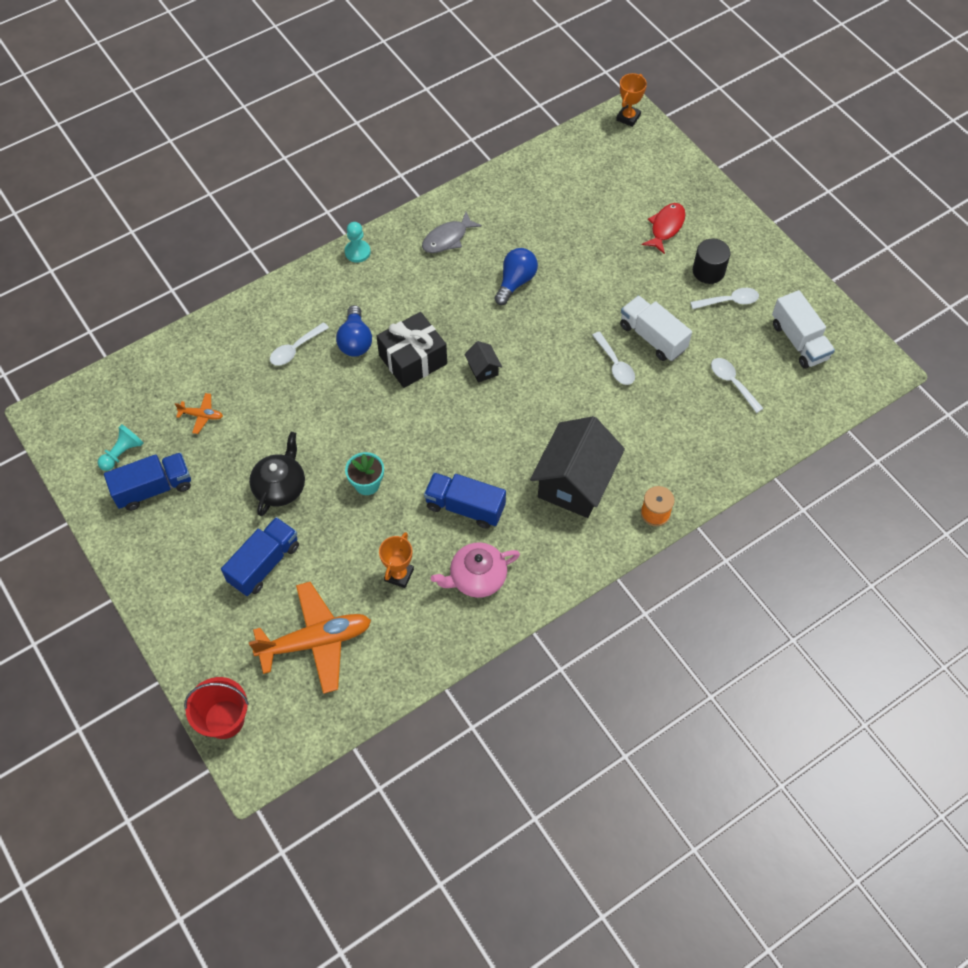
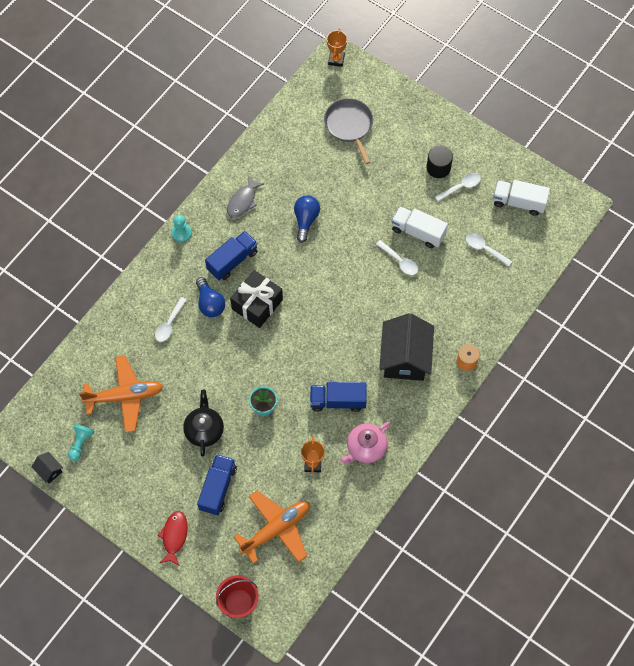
camera: 20 degrees left, 5 degrees up
blue truck [104,452,191,511] -> blue truck moved to [205,231,258,280]
orange plane [175,393,223,434] -> orange plane [79,355,163,432], size x2.29
black house [464,341,502,383] -> black house moved to [31,452,63,483]
red fish [642,203,685,254] -> red fish moved to [157,511,188,566]
white truck [772,290,835,369] -> white truck turned 150 degrees clockwise [493,180,550,216]
none -> grey pan [324,98,373,164]

